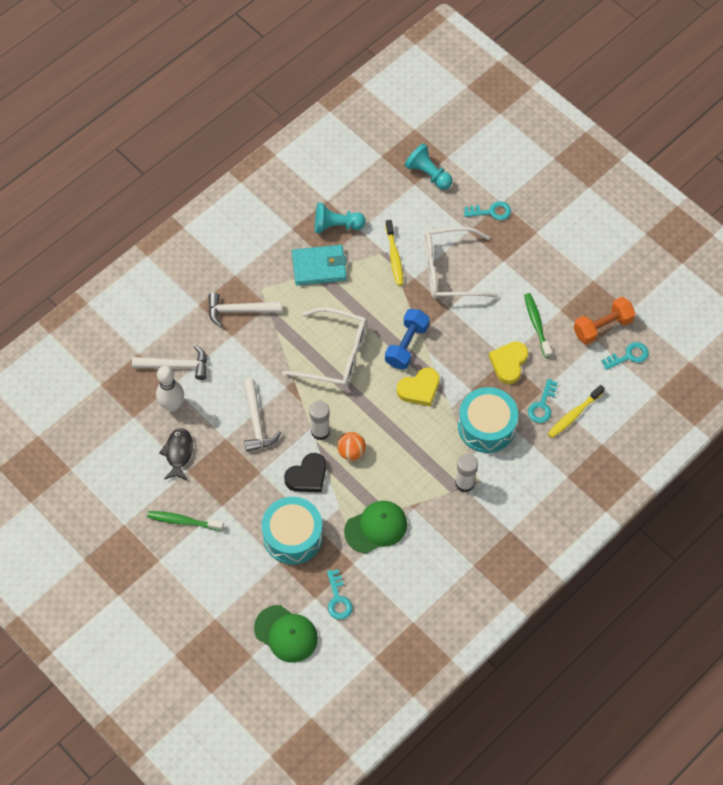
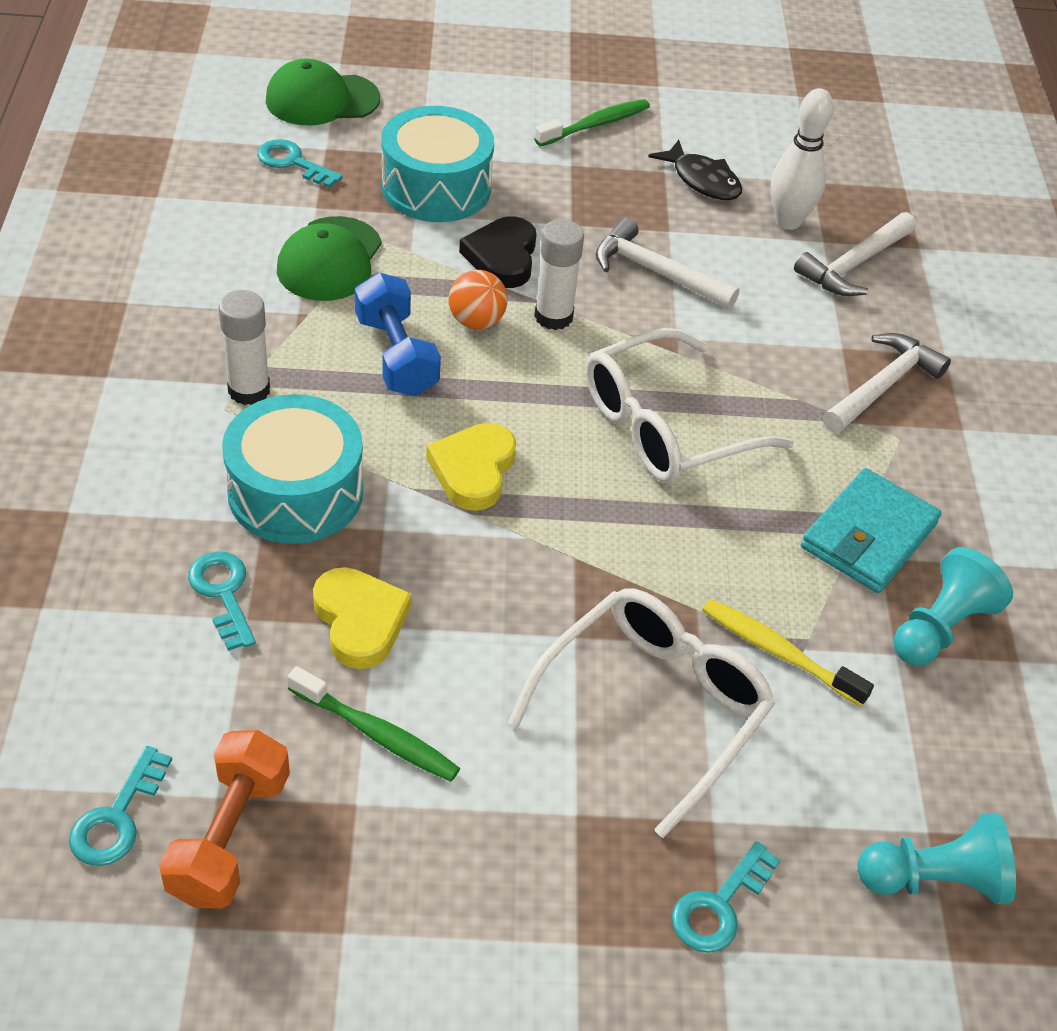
camera: 130 degrees right, 15 degrees down
blue dumbbell [385,309,430,369] -> blue dumbbell moved to [355,272,441,396]
yellow toothbrush [547,385,605,438] -> none

